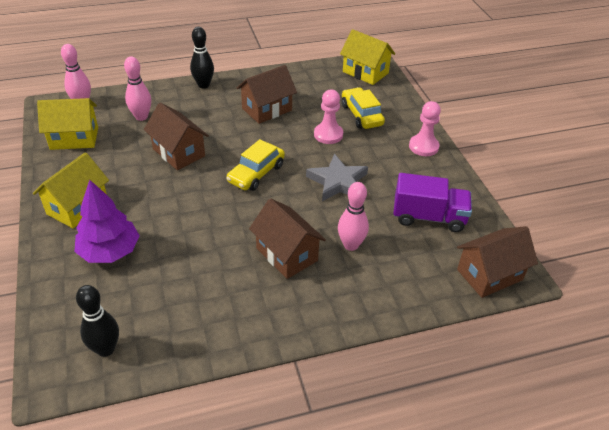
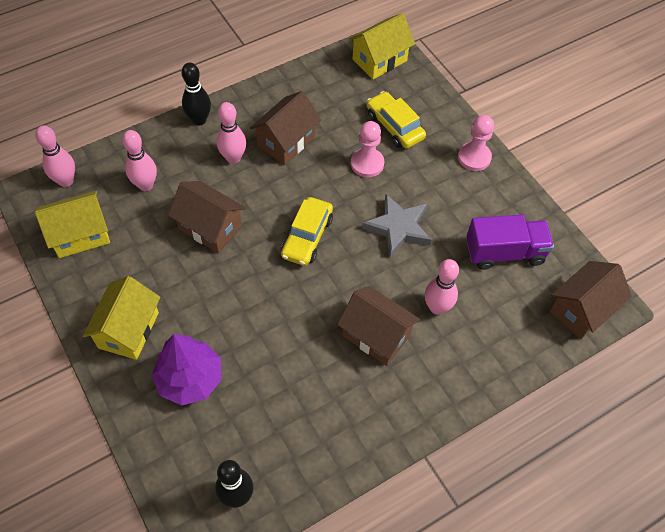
camera: 15 degrees left, 15 degrees up
yellow house [340,29,395,85] -> yellow house turned 60 degrees counterclockwise [349,13,415,79]
none -> pink bowling pin [217,102,246,164]

